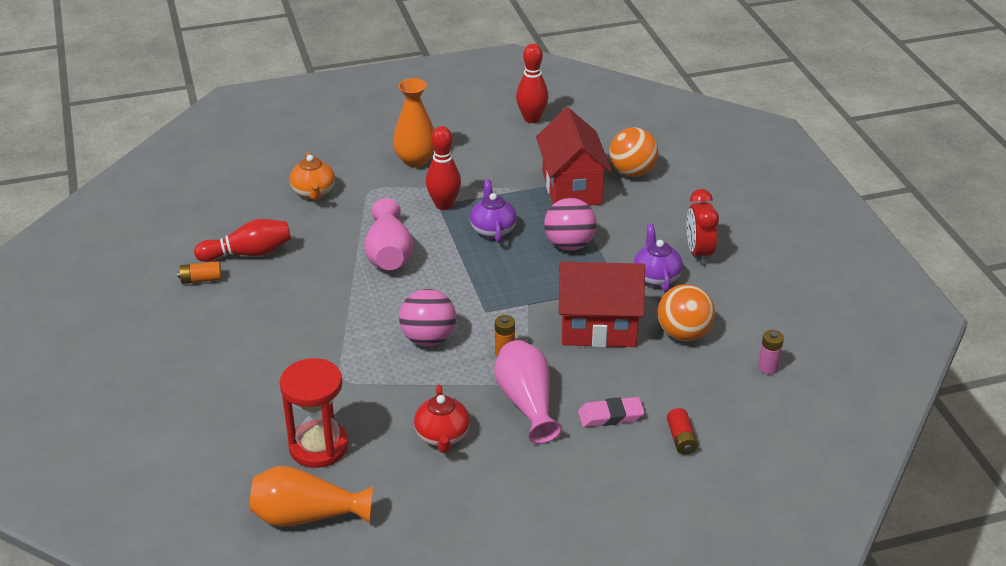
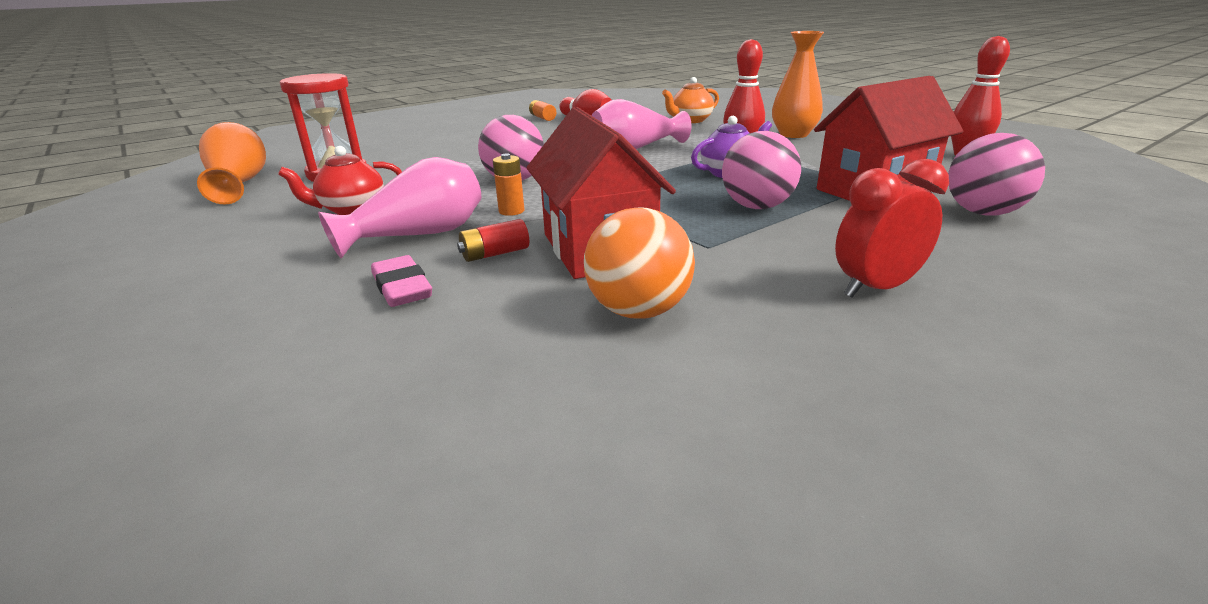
camera: 70 degrees right, 10 degrees down
orange ball [609,128,659,177] -> pink ball [948,133,1045,216]
purple teapot [634,224,683,292] -> none
red battery [667,408,698,455] -> red battery moved to [457,219,529,262]
pink battery [758,330,784,374] -> none

